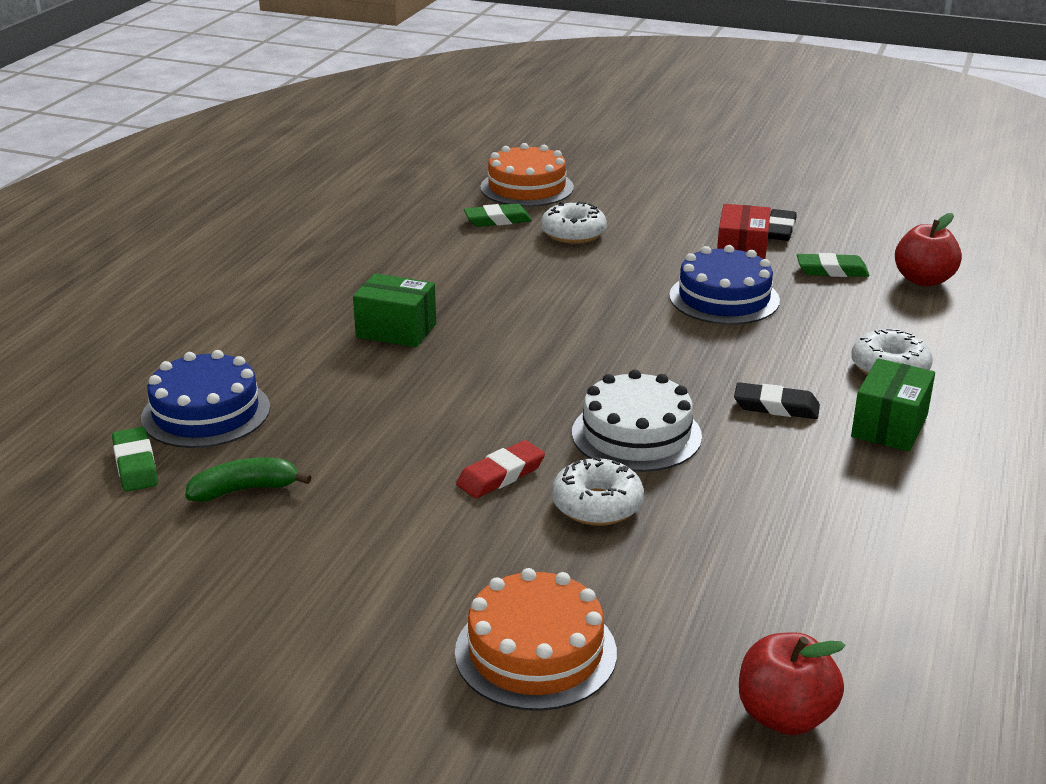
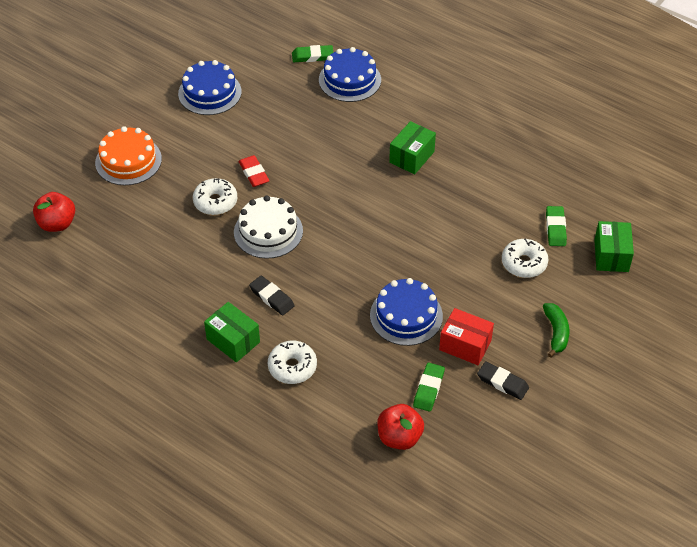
camera: 105 degrees right, 20 degrees up
green banana [185,458,311,502] -> green banana moved to [543,303,569,358]
orange cake [480,143,574,207] -> green box [594,221,634,272]
black eraser [734,382,820,419] -> black eraser turned 75 degrees counterclockwise [249,276,295,315]
none -> blue cake [178,60,242,115]

